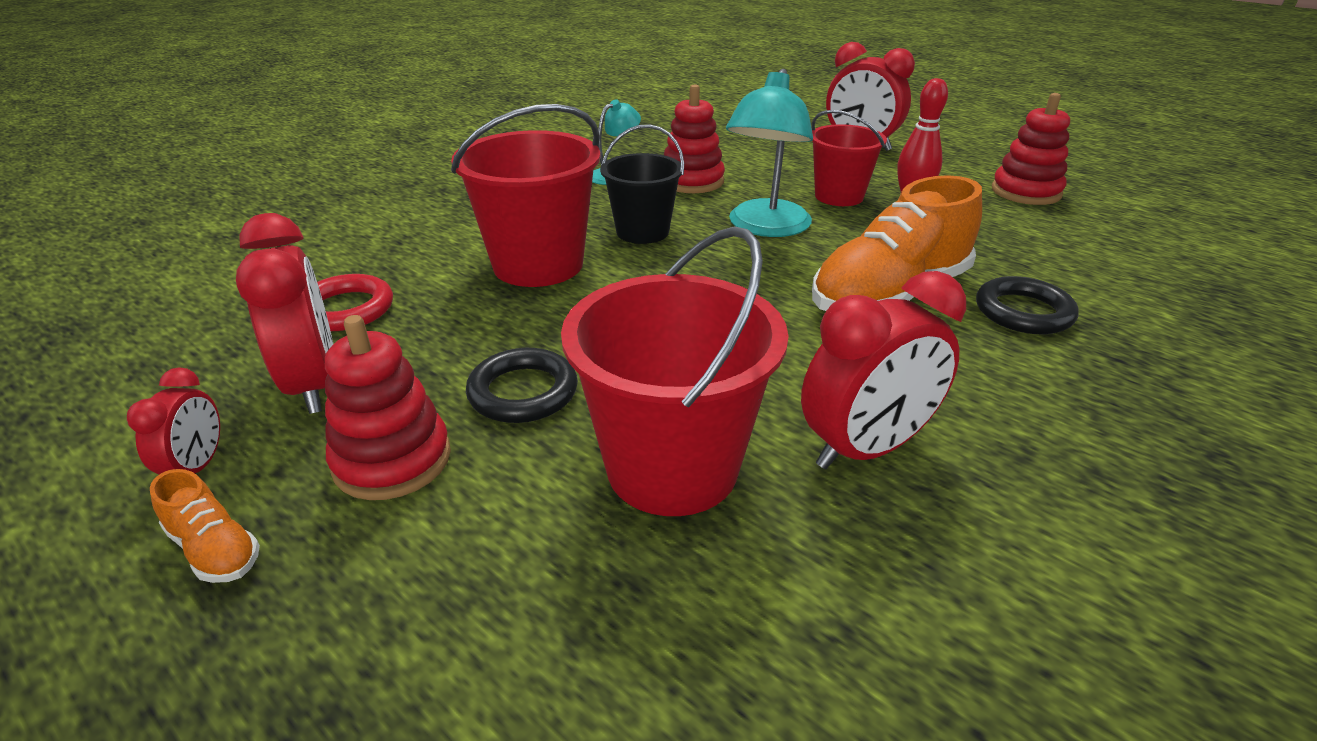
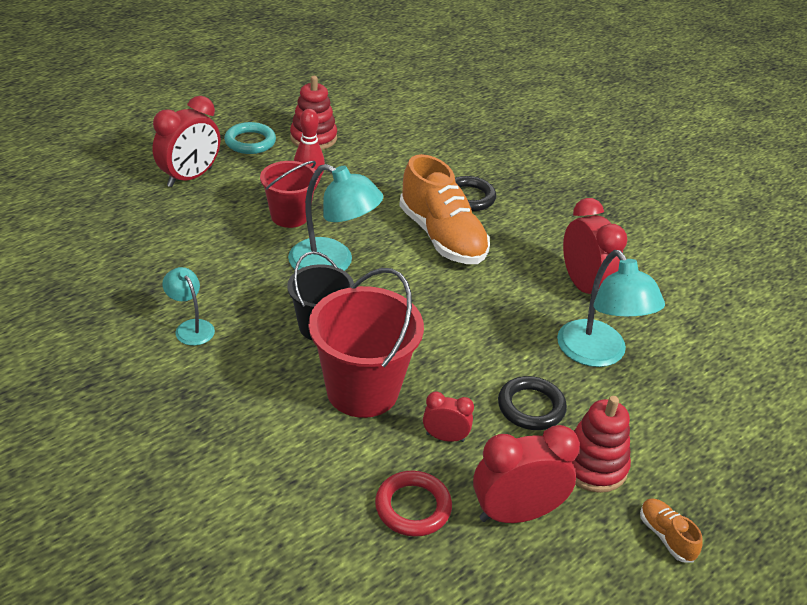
camera: 85 degrees left, 5 degrees up
red clock [127,367,220,474] -> red clock moved to [423,391,474,442]
orange shoe [150,469,260,583] -> orange shoe turned 75 degrees counterclockwise [640,498,703,563]
red bucket [561,226,789,516] -> turquoise lamp [557,250,665,367]
red stacking toy [664,84,725,193] -> none
none -> turquoise ring [224,122,276,154]

